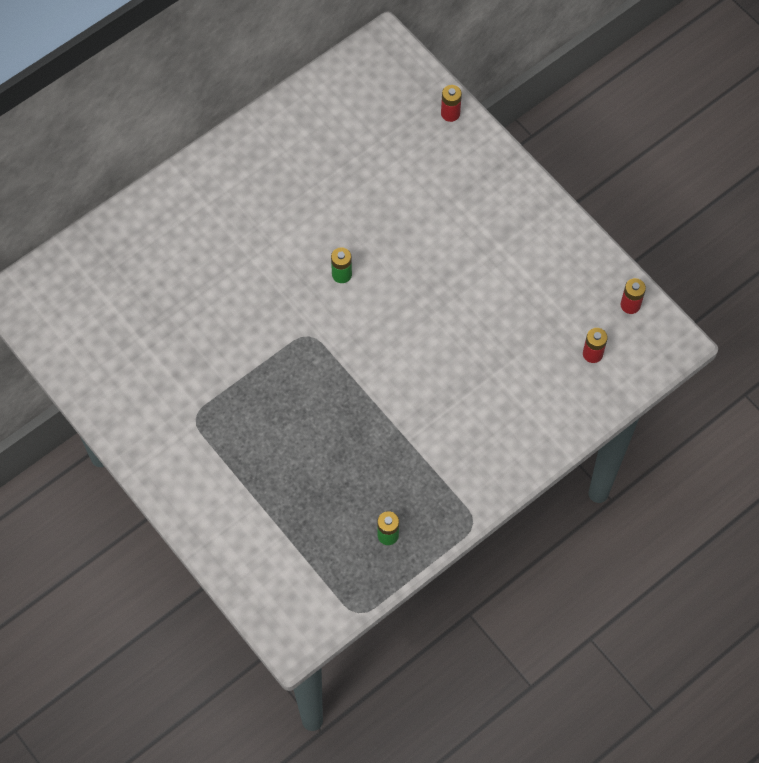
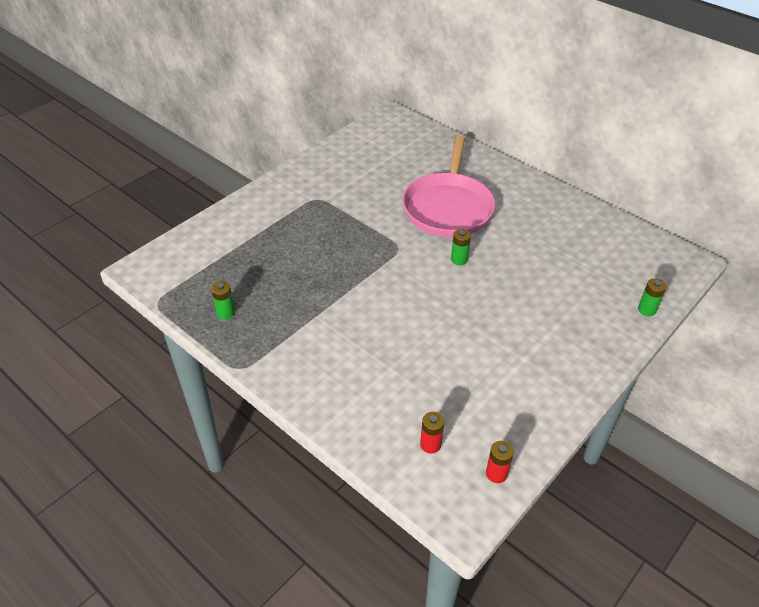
camera: 80 degrees right, 20 degrees down
red battery [441,85,462,122] -> green battery [638,278,666,316]
none -> pink pan [402,136,495,237]

